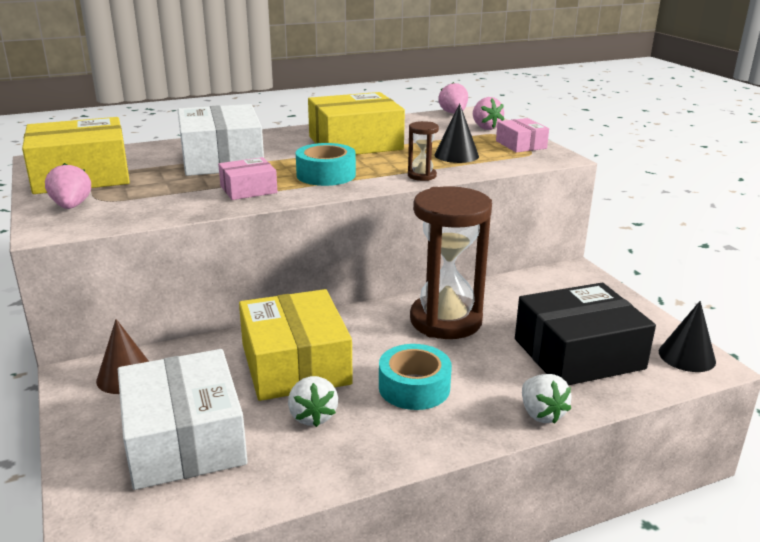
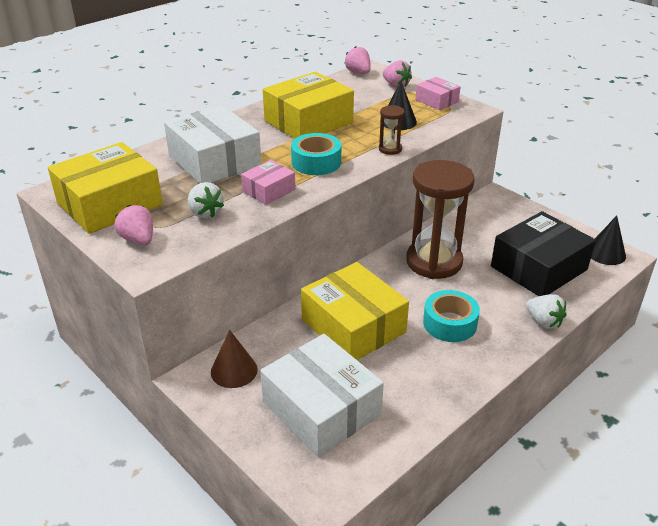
camera: 20 degrees left, 10 degrees up
white strawberry [288,376,338,427] -> white strawberry moved to [188,182,224,219]

